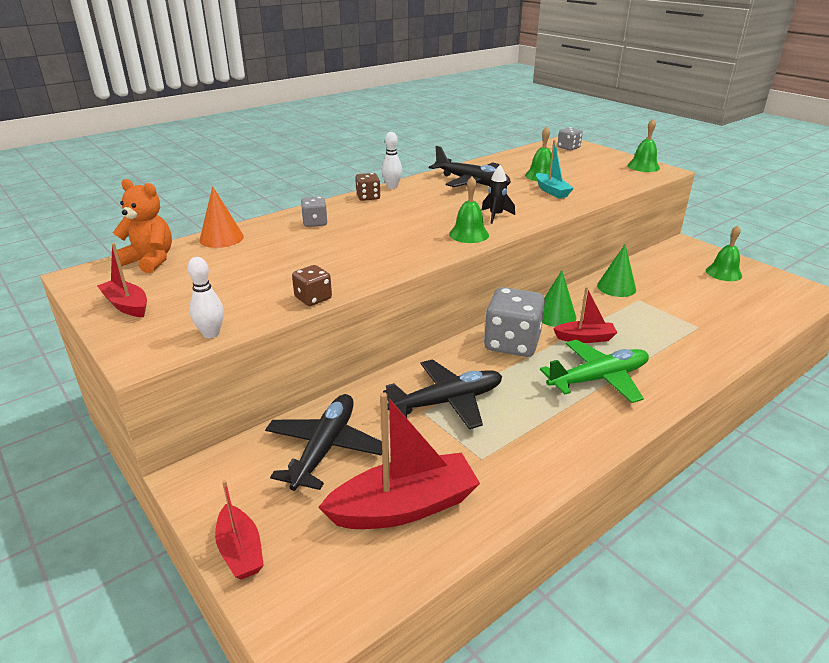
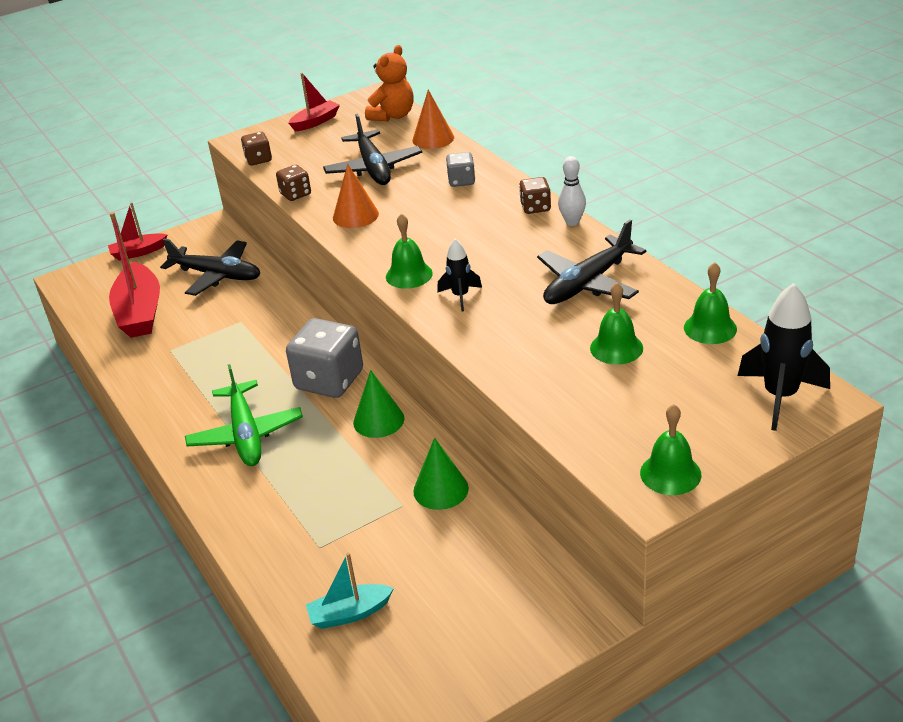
camera: 100 degrees right, 5 degrees up
white bowling pin [188,257,224,338] -> brown dice [241,132,272,165]
black plane [383,359,502,429] -> black plane moved to [323,114,422,185]
turquoise boat [536,140,574,198] -> turquoise boat moved to [306,553,394,629]
red boat [553,287,617,343] -> none
grey dice [557,127,583,150] -> black rocket [738,283,830,431]
green bell [706,225,742,281] -> green bell moved to [684,262,737,344]
none -> orange cone [333,164,379,228]

